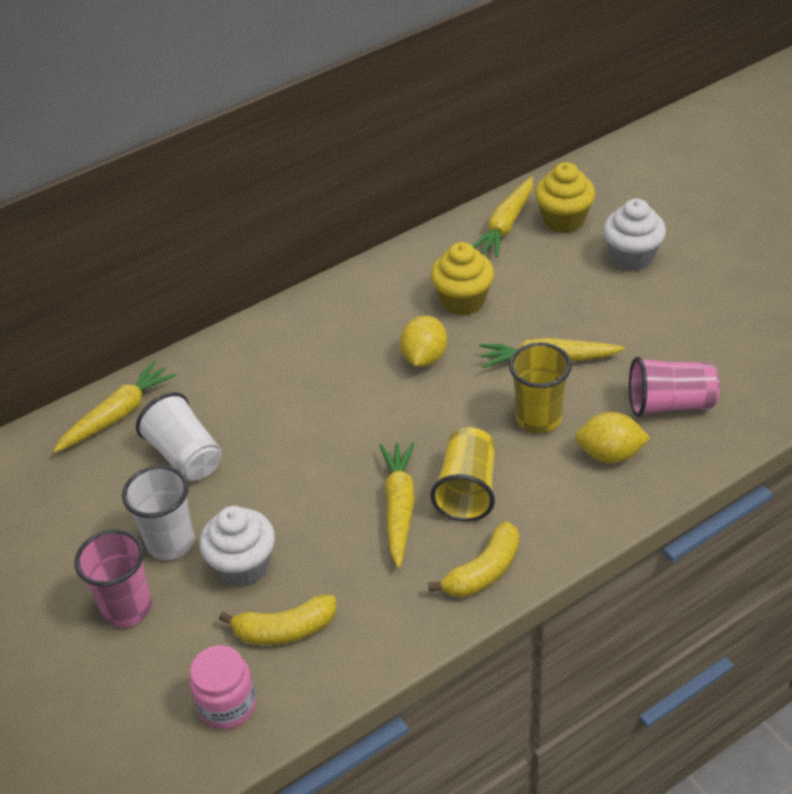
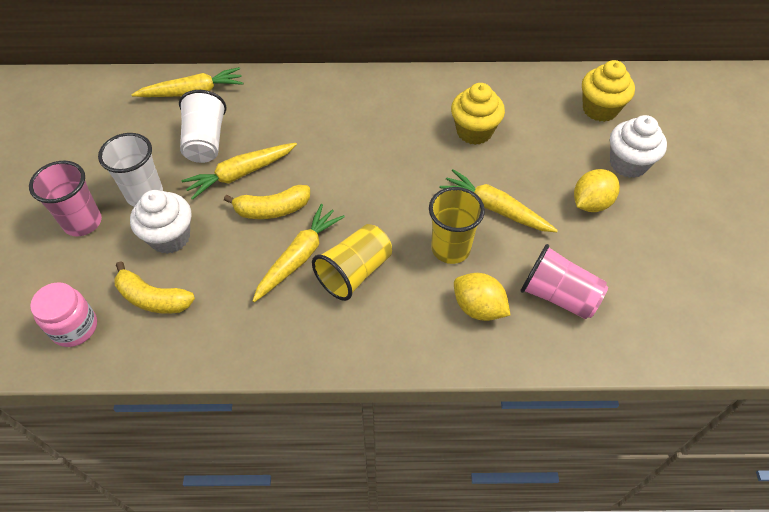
camera: 30 degrees right, 10 degrees up
yellow lemon [400,316,447,367] -> yellow lemon moved to [574,169,620,212]
yellow banana [428,521,519,598] -> yellow banana moved to [224,185,310,219]
yellow carrot [473,176,533,257] -> yellow carrot moved to [181,143,297,200]

